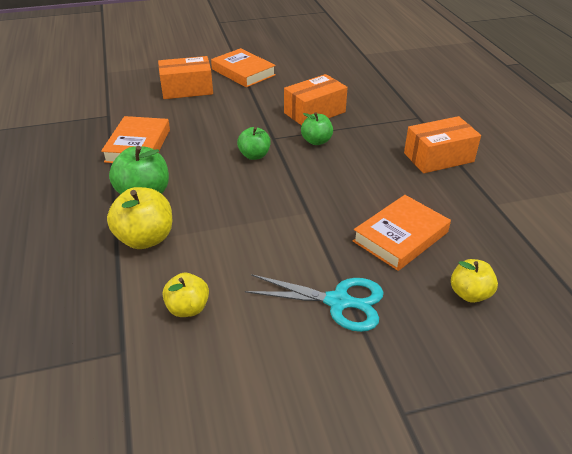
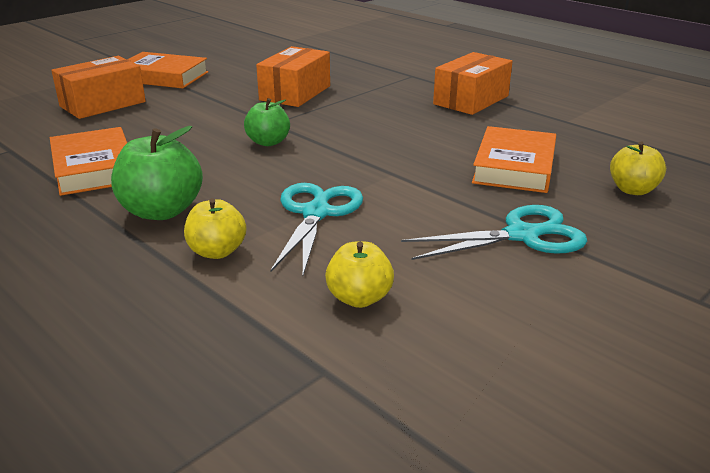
camera: 30 degrees left, 10 degrees down
yellow apple [107,187,172,249] -> yellow apple [184,198,246,259], size x0.64
green apple [301,112,333,145] -> none
none -> turquoise scissors [270,183,363,275]

